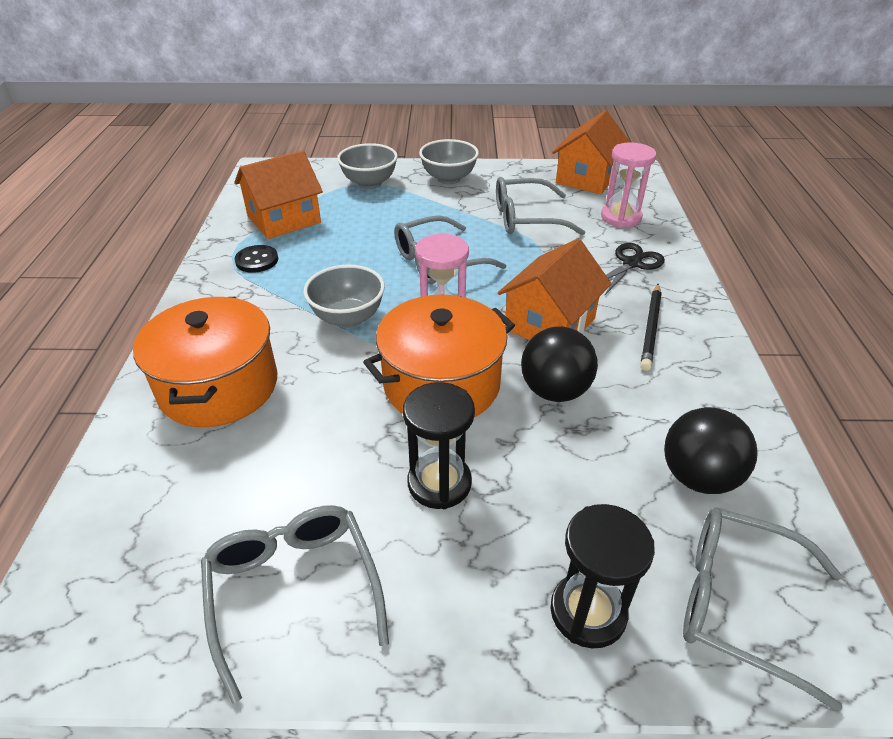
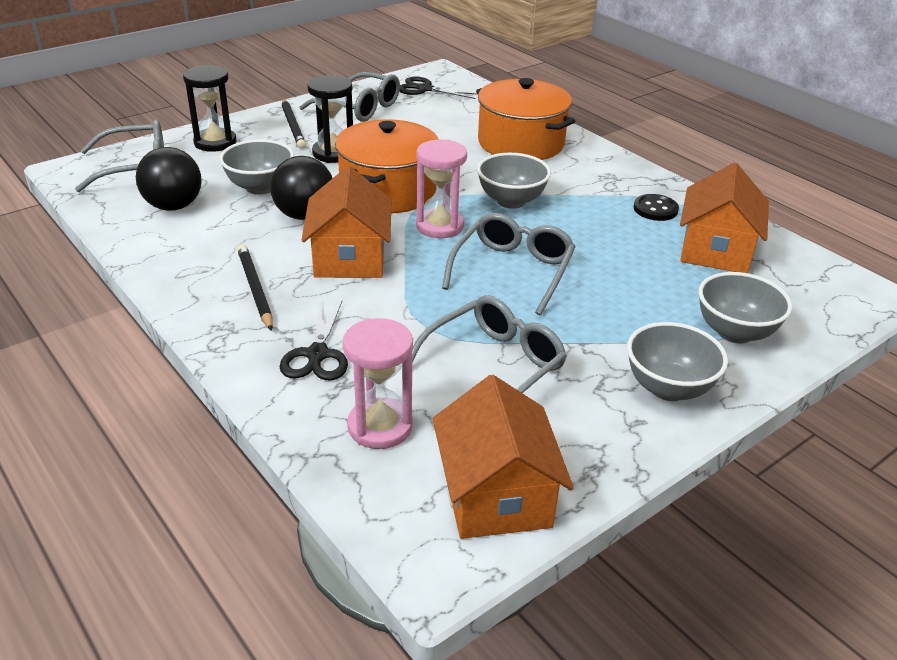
camera: 140 degrees right, 5 degrees down
none -> grey bowl [219,139,294,195]
none -> black pencil [282,99,306,149]
none -> black scissors [399,76,477,99]

